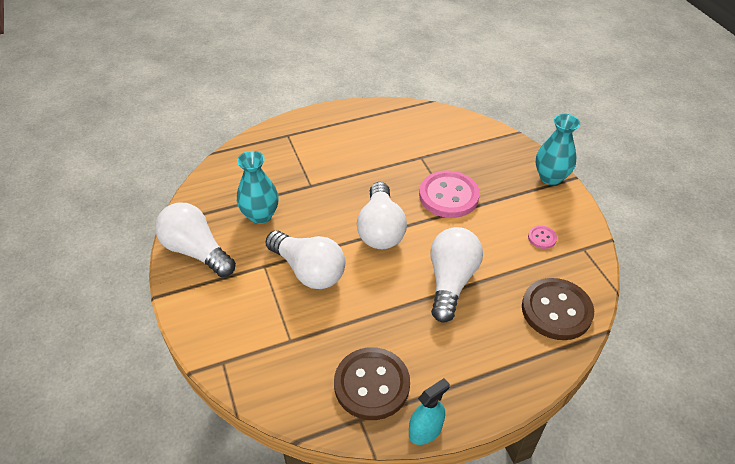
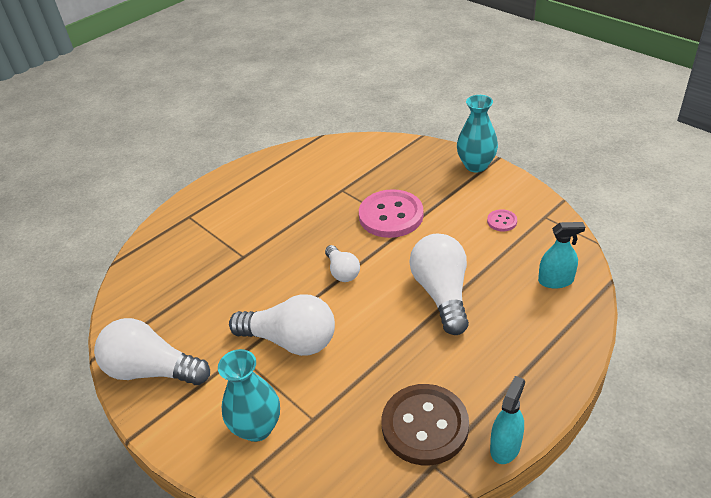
camera: 20 degrees left, 5 degrees down
turquoise vase [237,151,279,224] -> turquoise vase moved to [218,349,280,442]
white light bulb [357,182,407,249] -> white light bulb [325,245,360,282], size x0.55
brown button [522,278,594,340] -> turquoise spray bottle [538,222,585,289]

